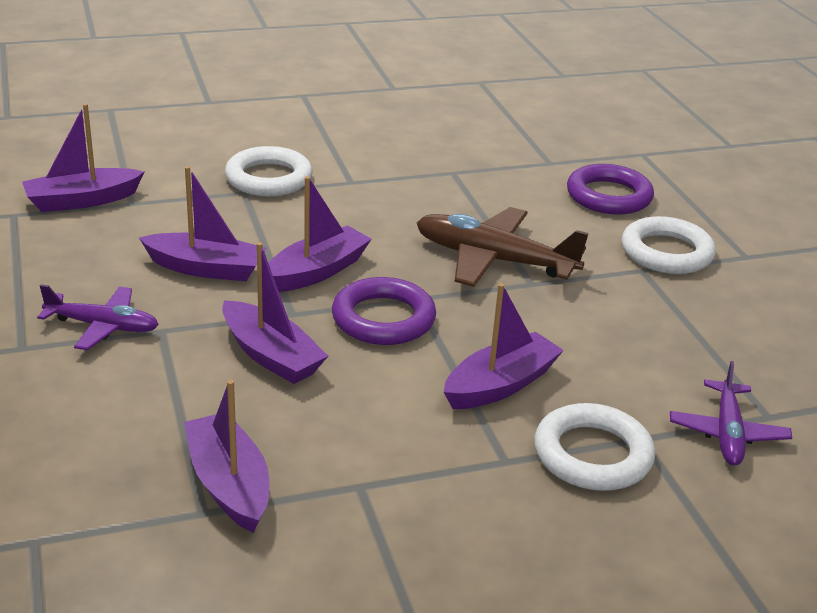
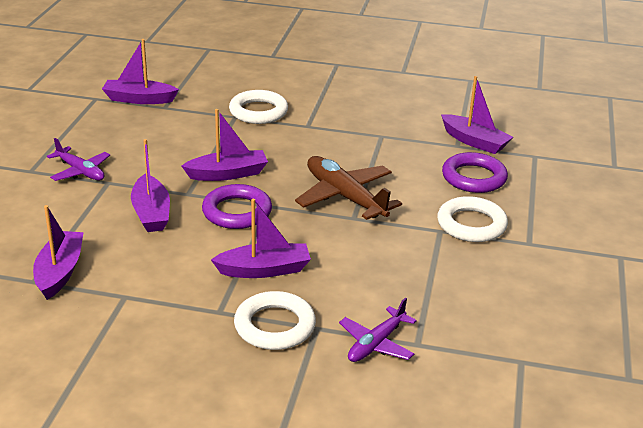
camera: 30 degrees right, 0 degrees up
purple boat [139,166,267,281] -> purple boat moved to [441,76,513,154]

